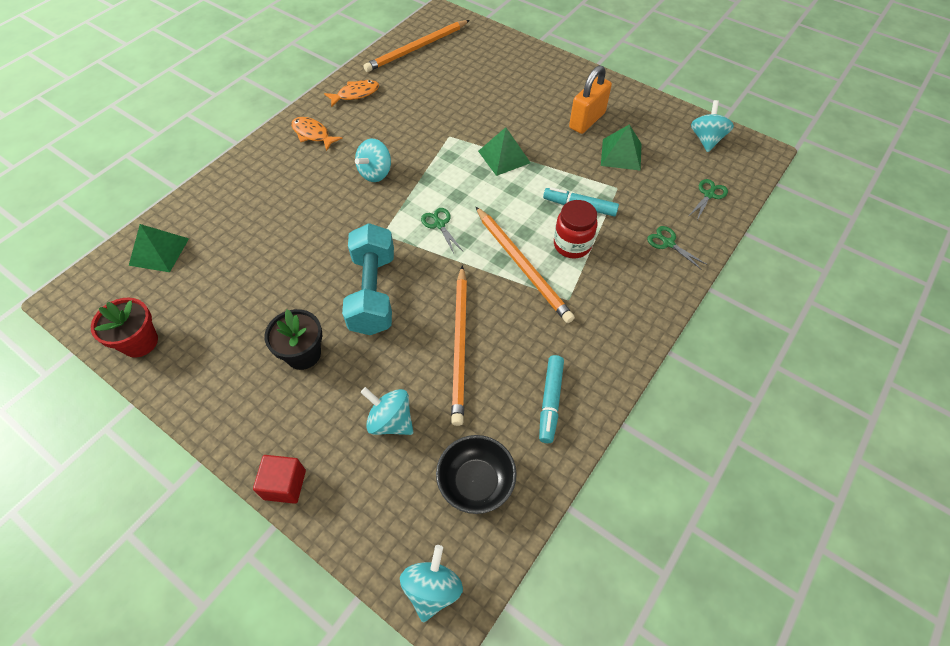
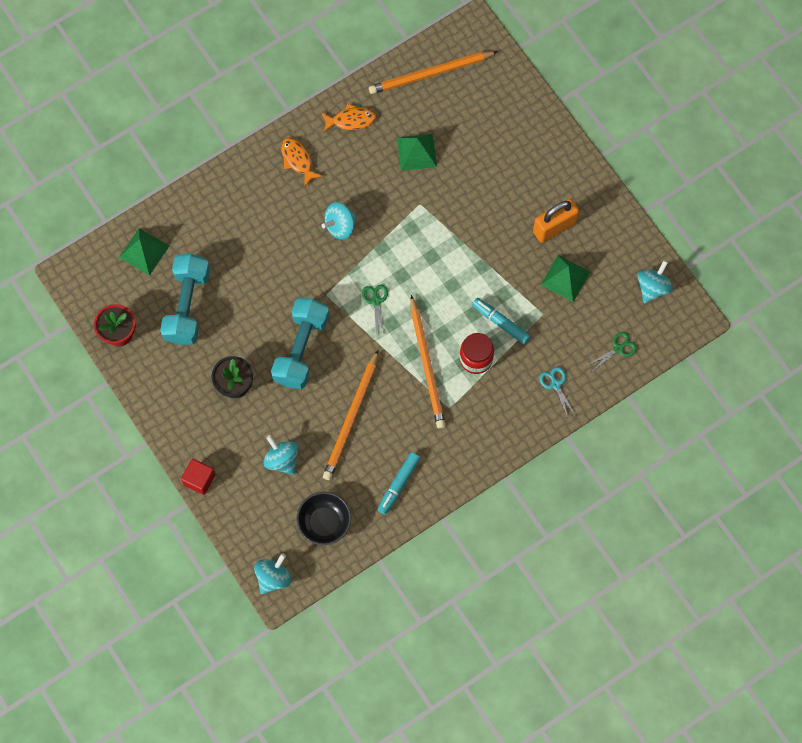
camera: 20 degrees right, 15 degrees up
green pyramid [478,127,531,176] -> green pyramid moved to [397,134,437,171]
green scissors [647,226,708,270] -> turquoise scissors [539,367,576,418]
none -> turquoise dumbbell [160,254,210,345]

